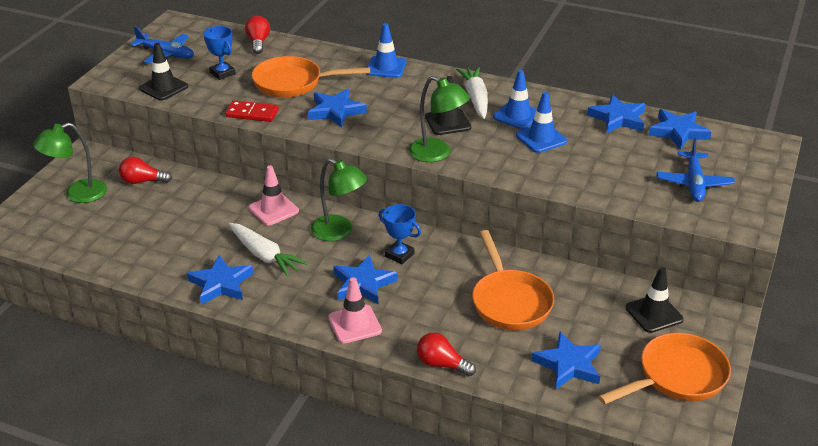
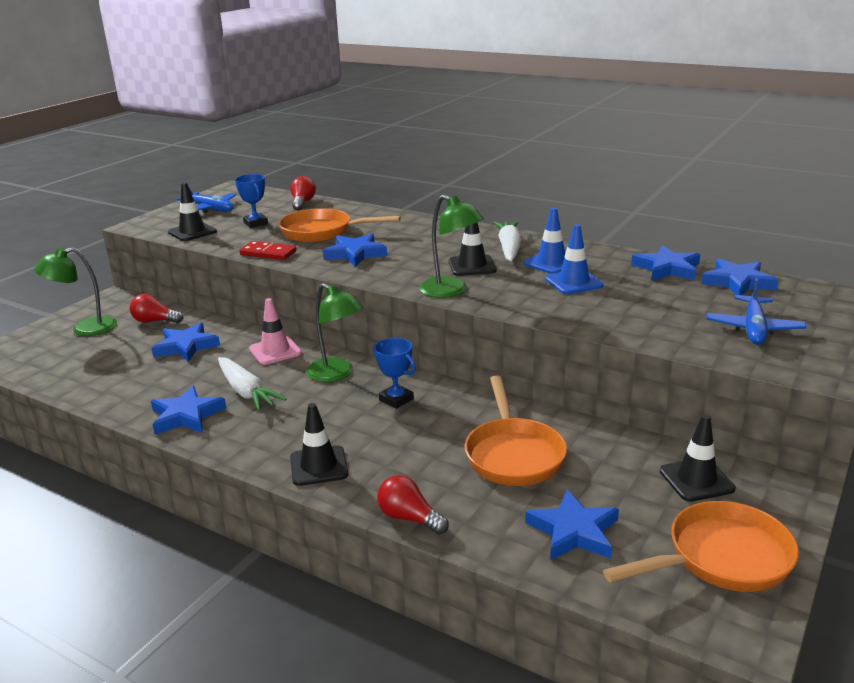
camera: 10 degrees right, 10 degrees down
pink traffic cone [328,277,382,344] -> black traffic cone [290,403,348,486]
blue star [333,255,398,304] -> blue star moved to [151,323,220,362]
blue traffic cone [367,23,406,78] -> none

